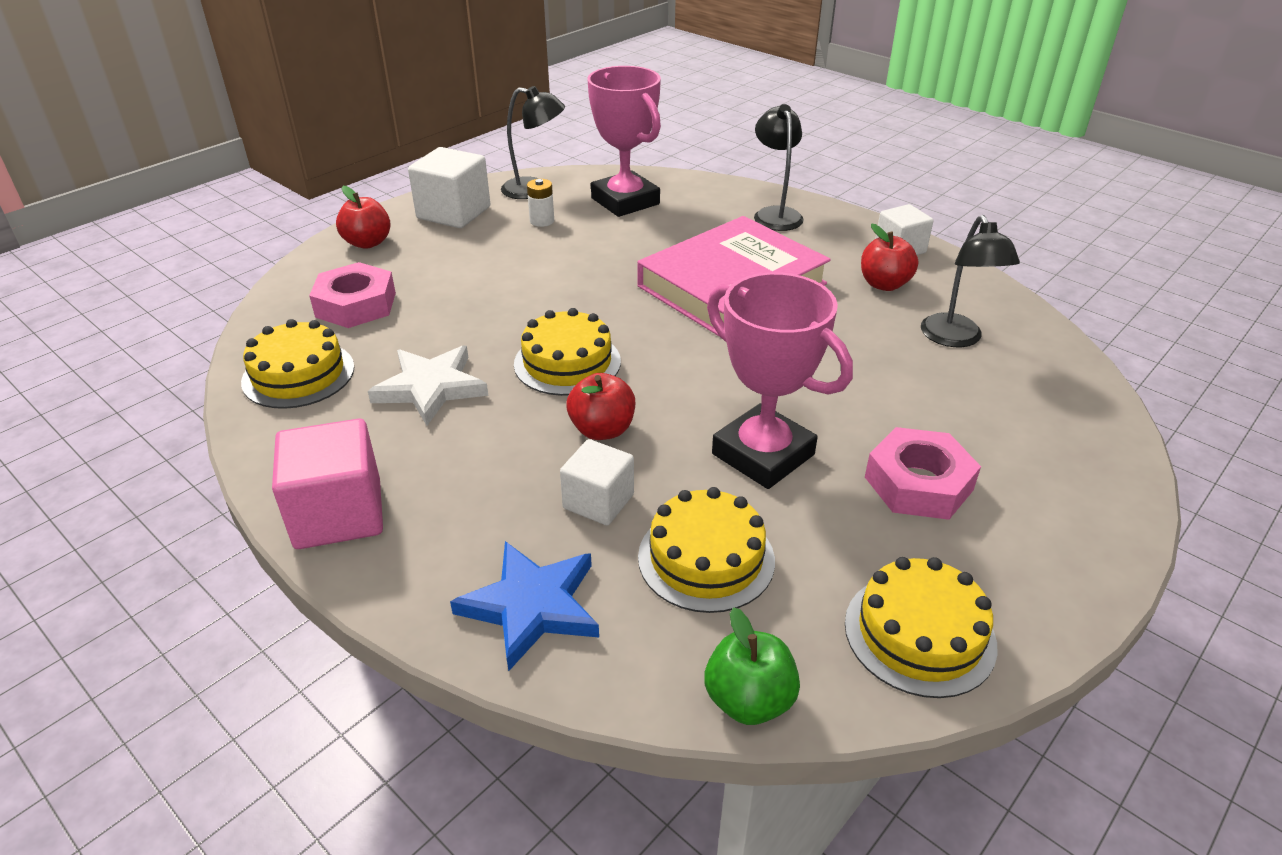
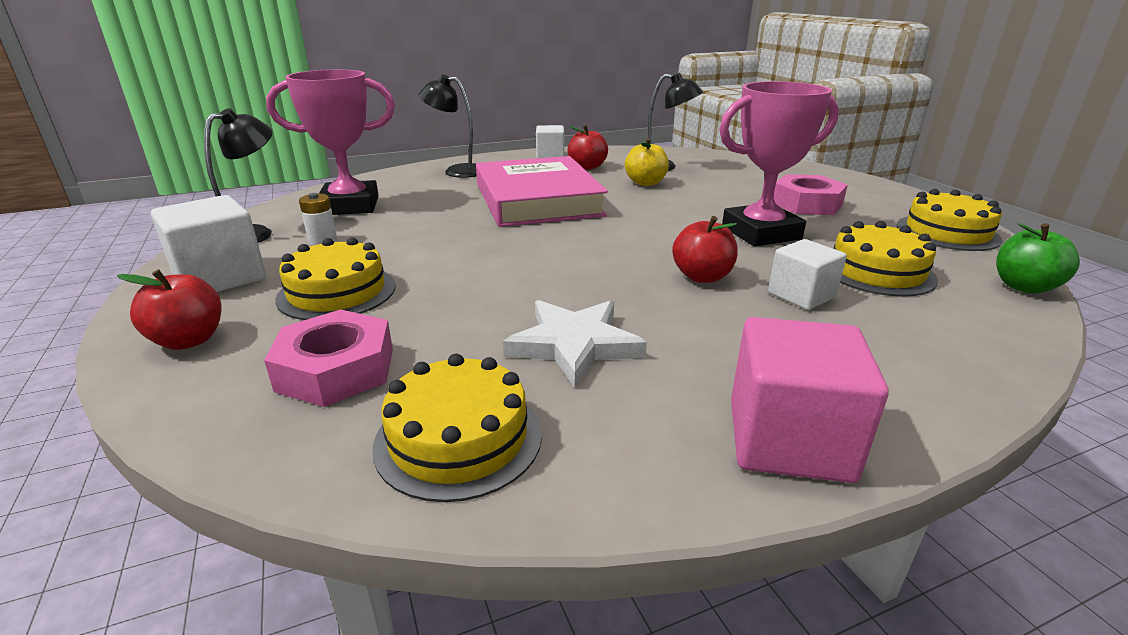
camera: 65 degrees left, 10 degrees down
blue star [450,541,599,671] -> none
yellow cake [514,308,621,396] -> yellow cake moved to [275,237,396,320]
none -> yellow apple [625,138,669,186]

